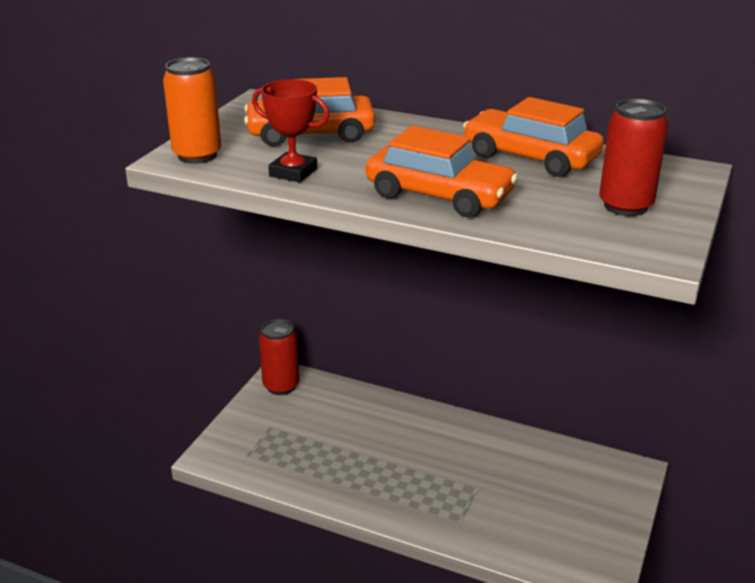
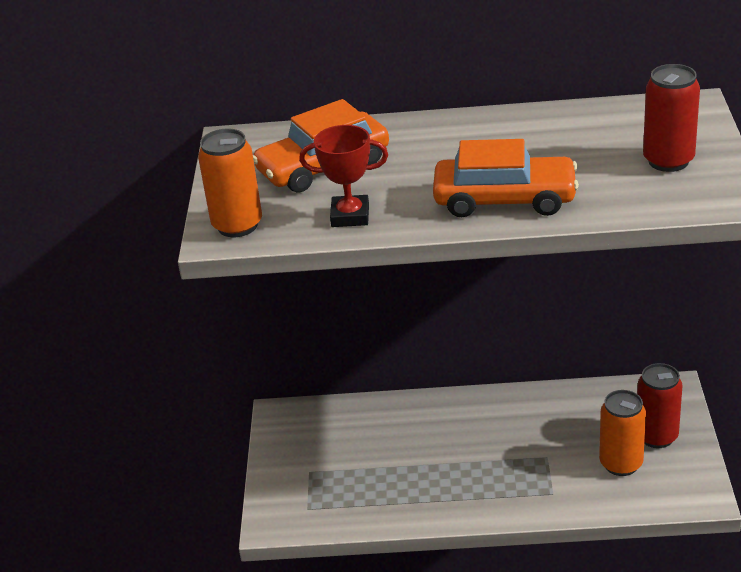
camera: 20 degrees left, 5 degrees up
red can [259,319,299,395] -> red can moved to [637,363,683,448]
orange car [463,97,604,177] -> none
none -> orange can [599,390,646,476]

